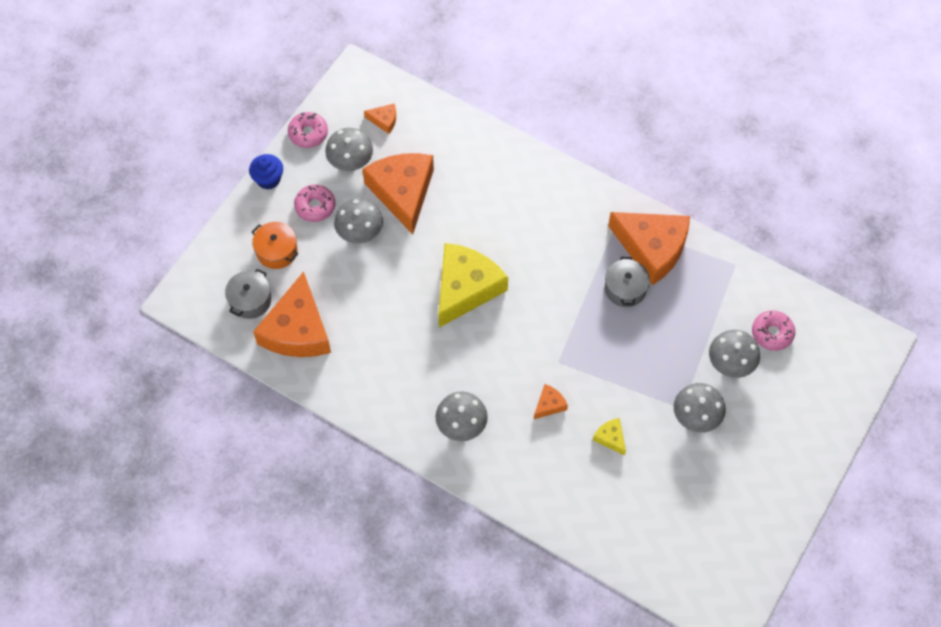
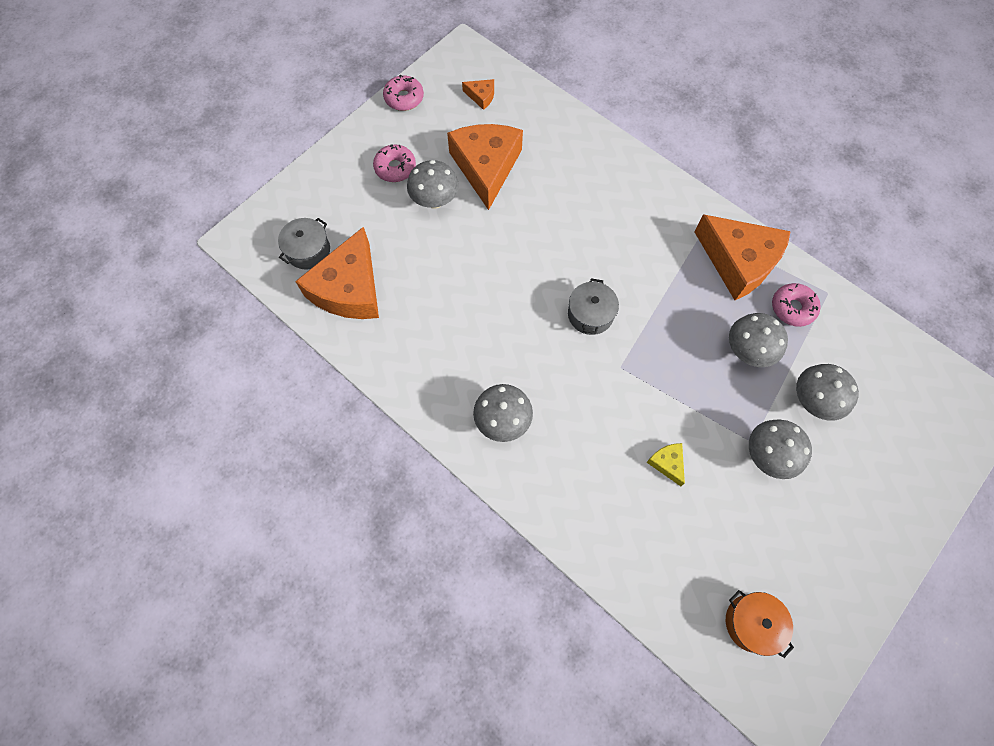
camera: 10 degrees right, 5 degrees up
blue cupcake [249,154,283,190] -> none
orange pot [252,222,298,269] -> orange pot moved to [726,590,794,658]
grey mushroom [325,128,373,171] -> grey mushroom moved to [729,313,788,367]
yellow cheese [438,243,508,328] -> none
orange cheese [534,384,568,419] -> none
grey pot [605,257,650,307] -> grey pot moved to [568,278,619,335]
pink donut [752,310,795,351] -> pink donut moved to [772,283,821,327]

